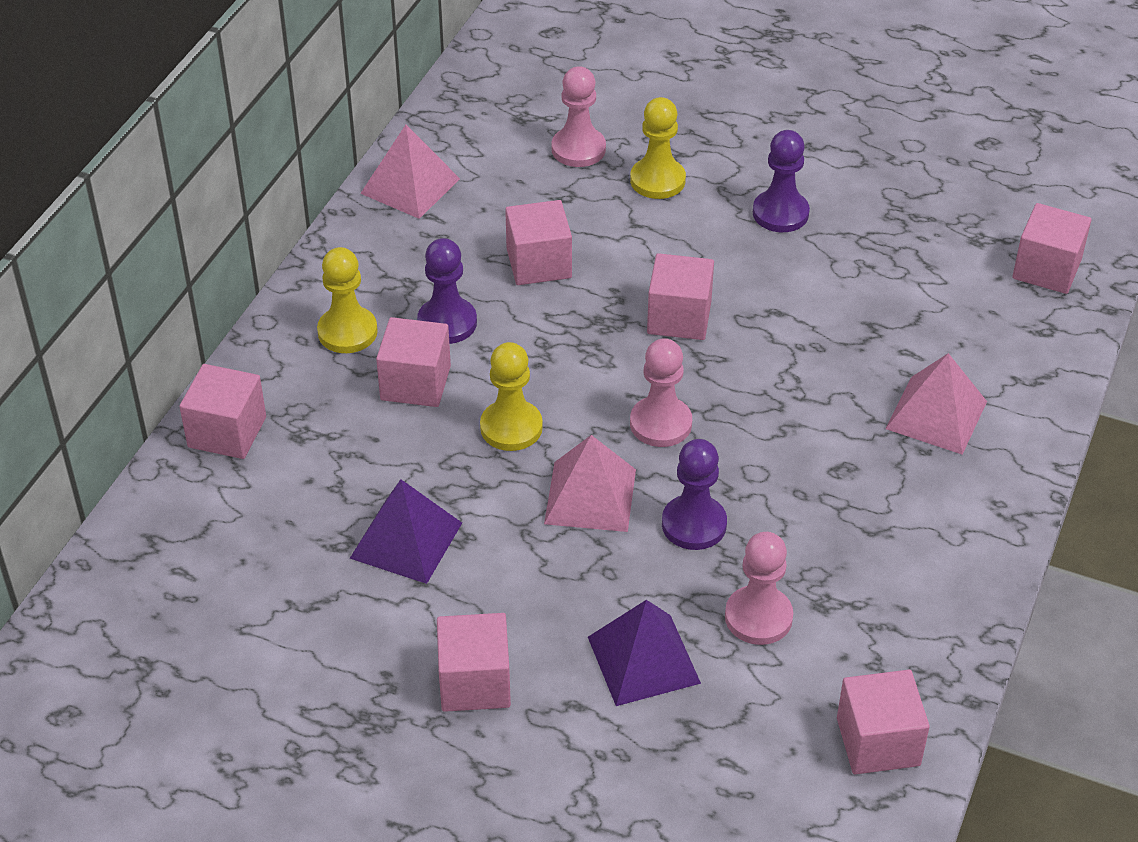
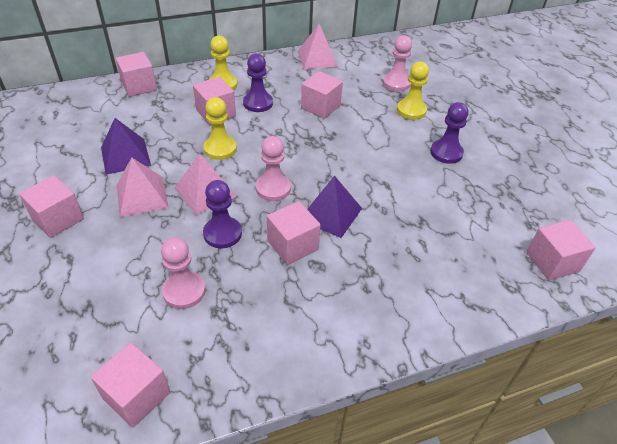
camera: 45 degrees right, 0 degrees up
purple pyramid [588,600,701,706] -> purple pyramid moved to [307,176,362,238]
pink cube [647,253,714,340] -> pink cube moved to [267,201,321,265]
pink pyramid [885,353,987,455] -> pink pyramid moved to [117,157,169,217]

